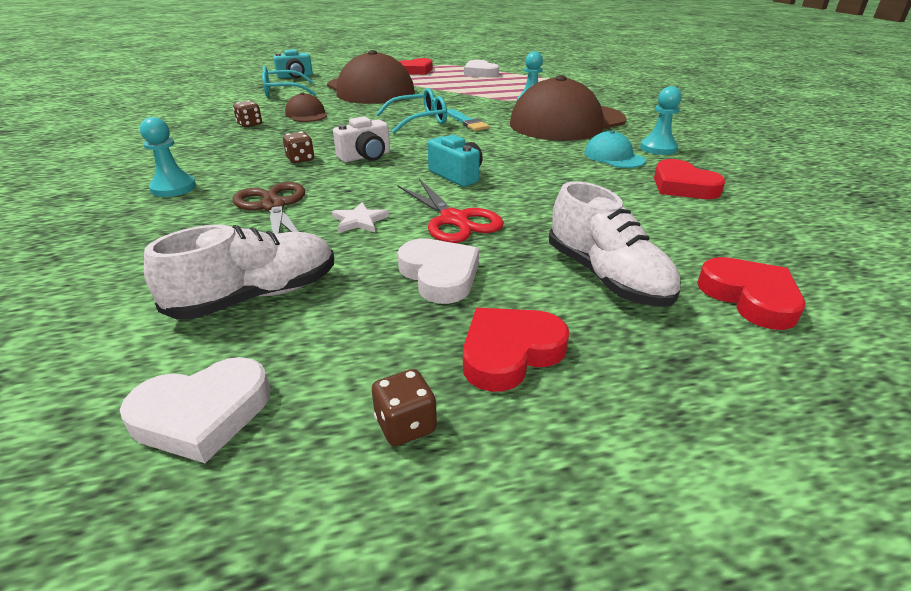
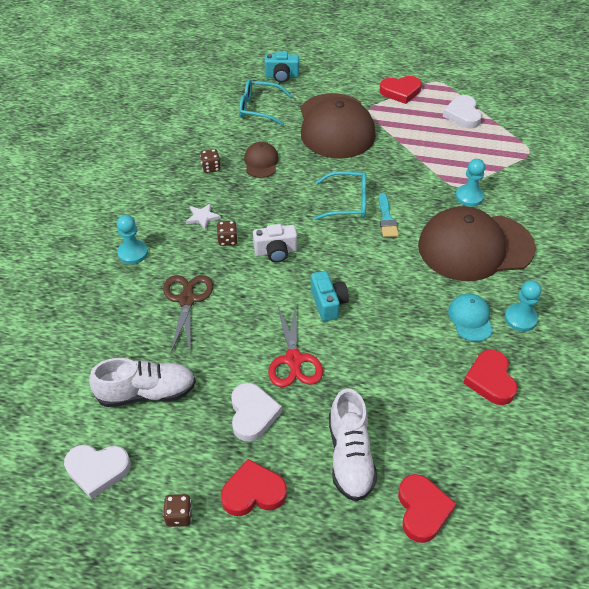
camera: 25 degrees right, 15 degrees up
white star [332,202,389,233] -> white star moved to [186,203,221,230]

